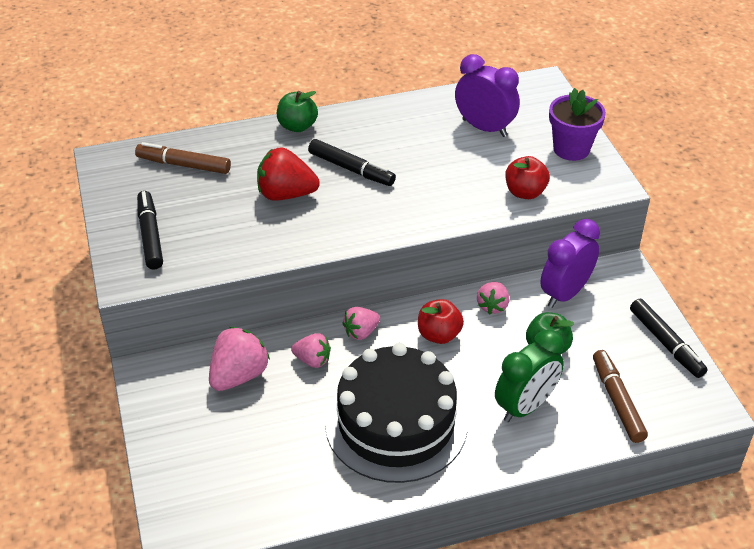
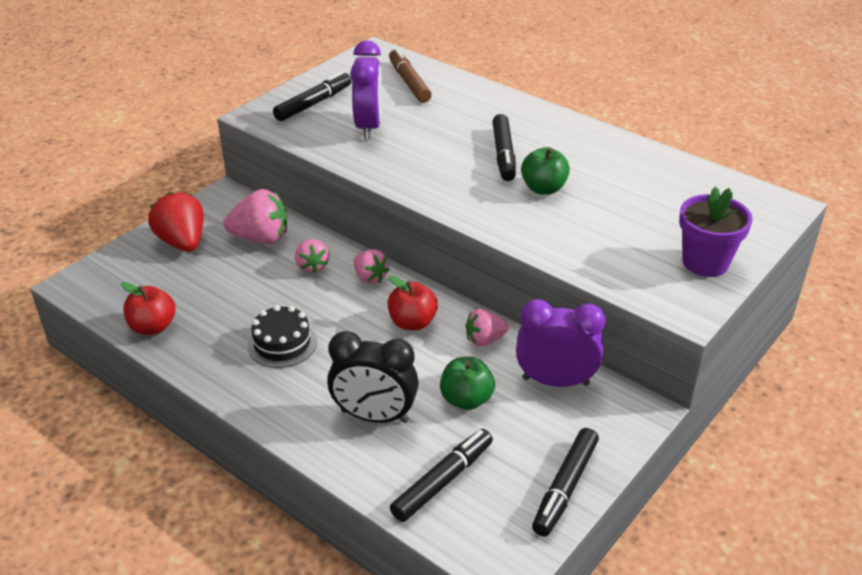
camera: 55 degrees right, 5 degrees down
red strawberry [257,148,320,201] -> red strawberry moved to [148,192,204,252]
green apple [277,91,318,132] -> green apple moved to [521,147,570,195]
black cake [325,343,468,483] -> black cake [247,305,317,368], size x0.46
pink strawberry [343,307,380,340] -> pink strawberry turned 150 degrees counterclockwise [354,249,389,284]
purple clock [455,54,520,137] -> purple clock moved to [350,40,382,139]
green clock [495,329,564,422] -> black clock [327,331,419,423]
red apple [505,156,550,199] -> red apple moved to [121,282,176,335]
brown marker [593,350,648,443] -> black marker [390,429,493,522]

